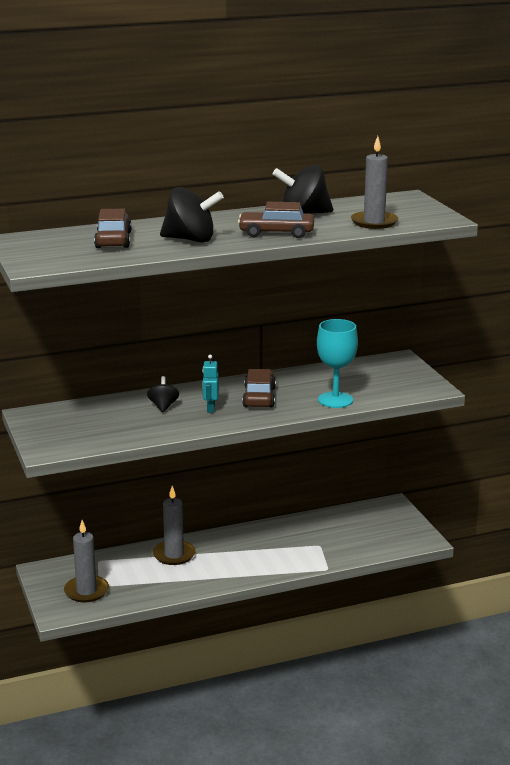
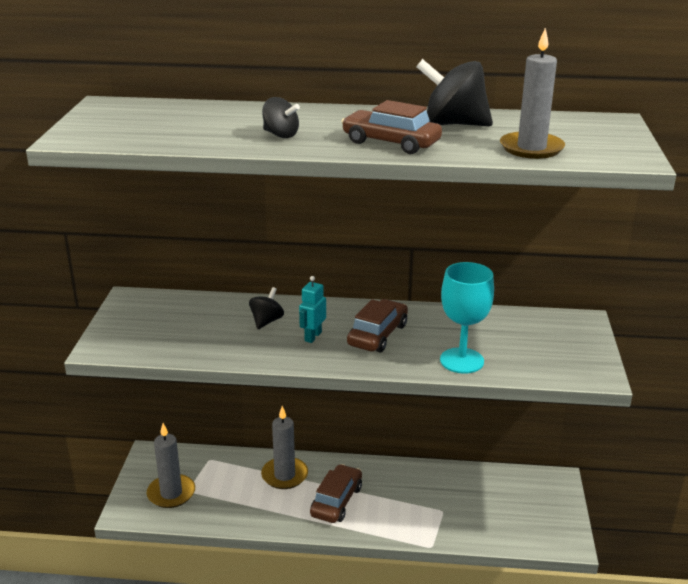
camera: 25 degrees right, 5 degrees up
brown car [94,209,132,248] -> brown car moved to [310,464,362,523]
black spinning top [160,187,224,243] -> black spinning top [262,97,300,138], size x0.56

